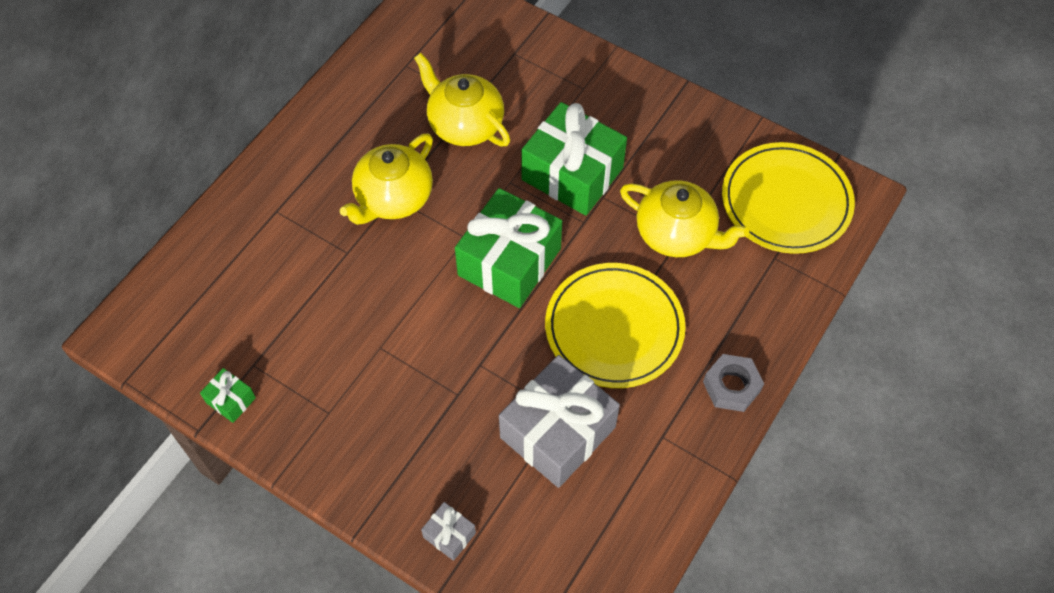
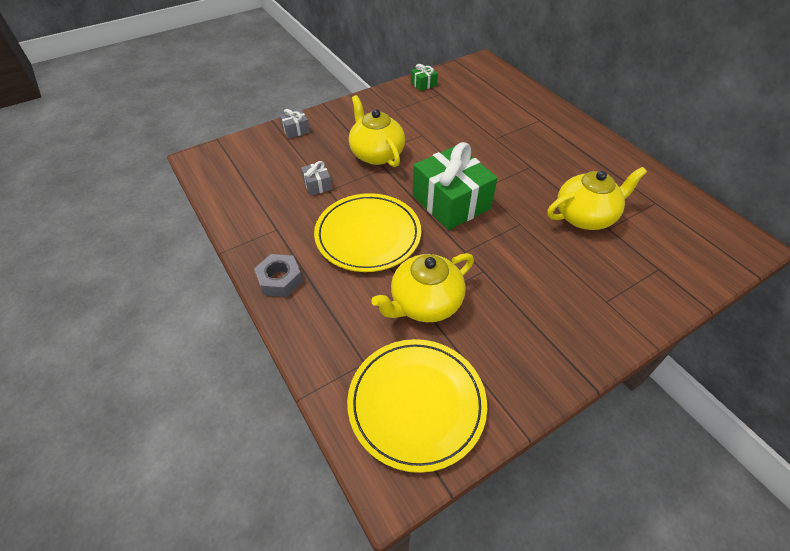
camera: 115 degrees right, 10 degrees down
yellow teapot [340,133,433,225] -> yellow teapot moved to [349,95,405,167]
grey gift [499,355,620,488] -> grey gift [301,161,332,196], size x0.43
green gift [521,102,627,216] -> none

